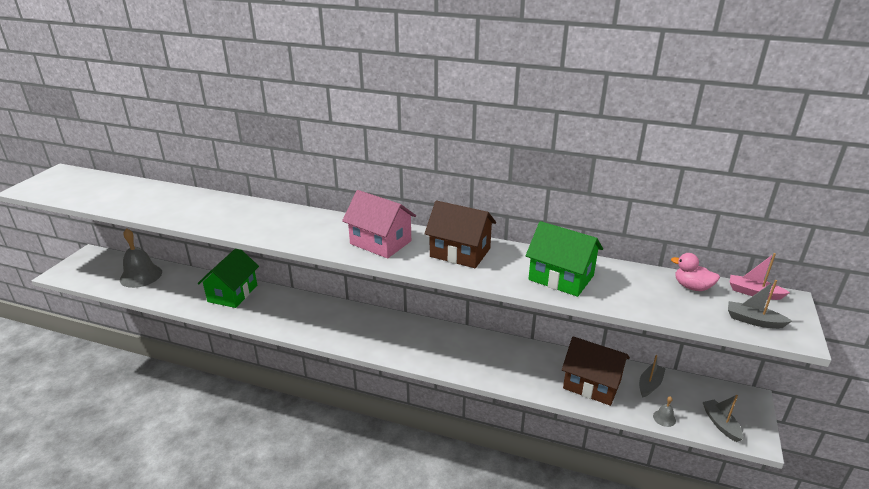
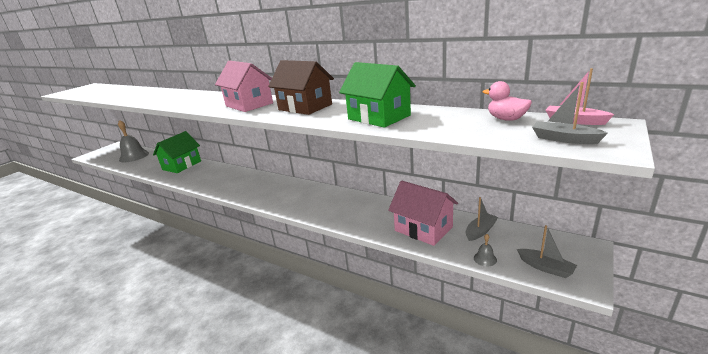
camera: 15 degrees right, 5 degrees down
brown house [562,336,630,406] -> pink house [388,180,458,246]
grey boat [703,395,743,442] -> grey boat turned 135 degrees clockwise [517,225,577,278]

